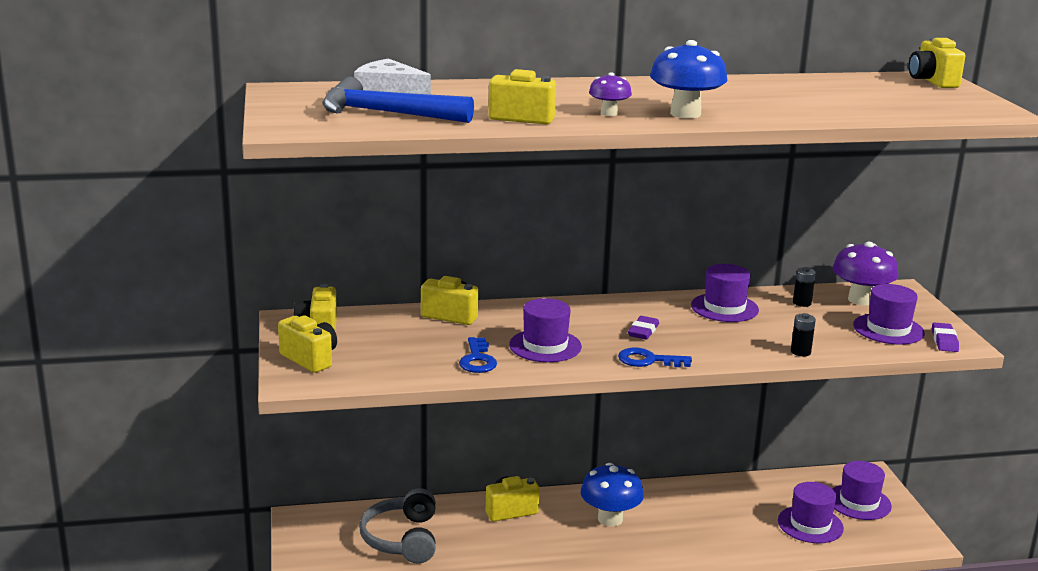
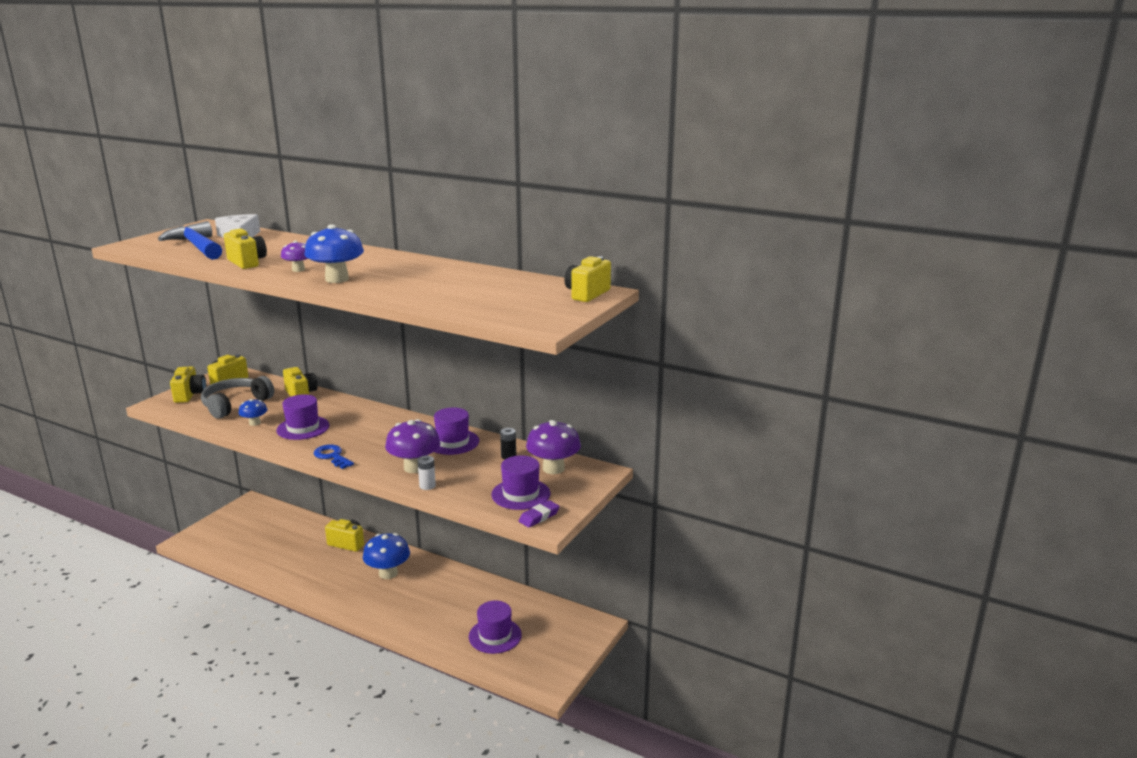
camera: 40 degrees right, 0 degrees up
grey headphones [359,488,436,564] -> grey headphones moved to [201,376,274,419]
blue key [459,337,497,373] -> blue mushroom [239,399,267,426]
purple eraser [628,316,659,340] -> none
black battery [791,313,816,356] -> white battery [418,455,436,490]
purple hat [832,461,892,520] -> none
none -> purple mushroom [385,419,441,473]

